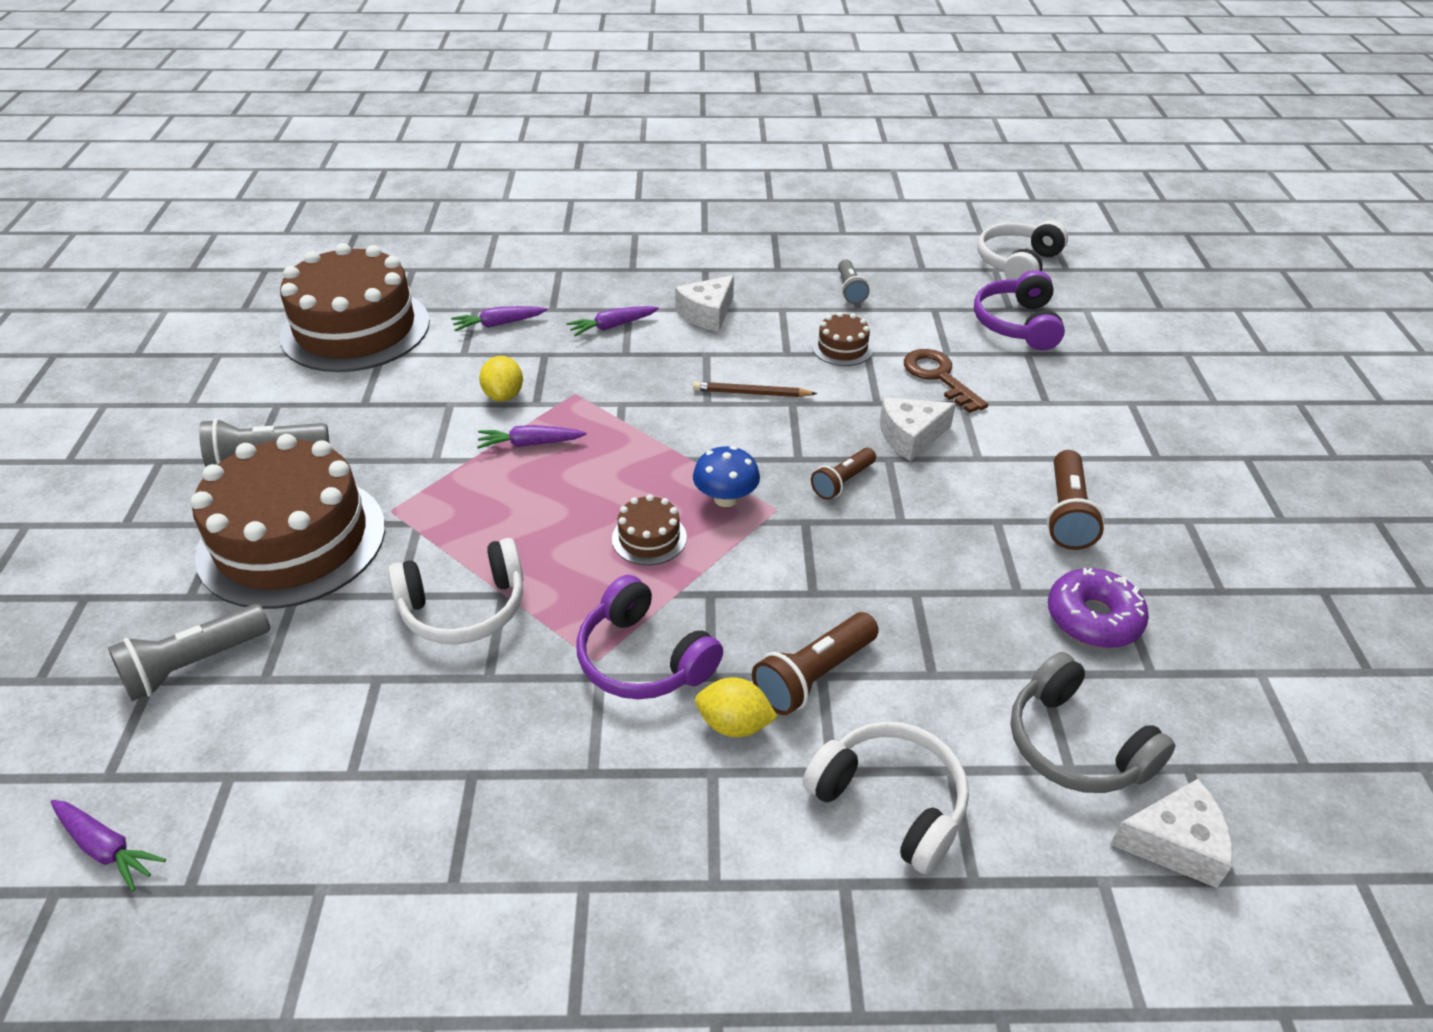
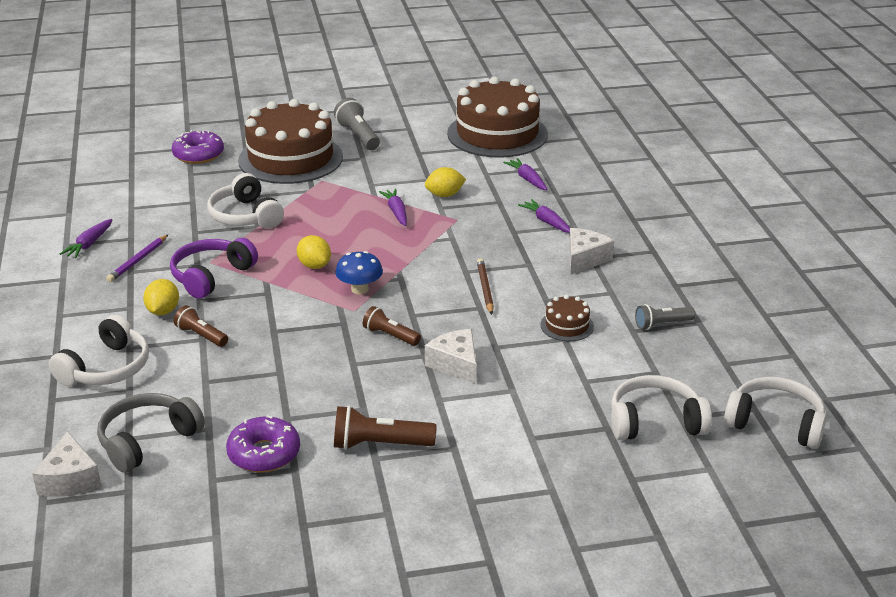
camera: 80 degrees right, 10 degrees down
purple carrot [51,800,166,891] -> purple carrot moved to [60,219,112,258]
grey flashlight [108,604,270,701] -> purple donut [172,130,224,164]
brown cake [612,494,687,565] -> yellow lemon [297,235,331,269]
white cheese [675,275,734,332] -> white cheese turned 90 degrees clockwise [569,228,614,275]
brown flashlight [752,612,879,715] -> brown flashlight [174,305,228,347], size x0.66
brown key [904,349,988,413] -> none
purple headphones [974,270,1065,350] -> white headphones [611,375,712,440]
none -> purple pencil [106,235,168,282]

